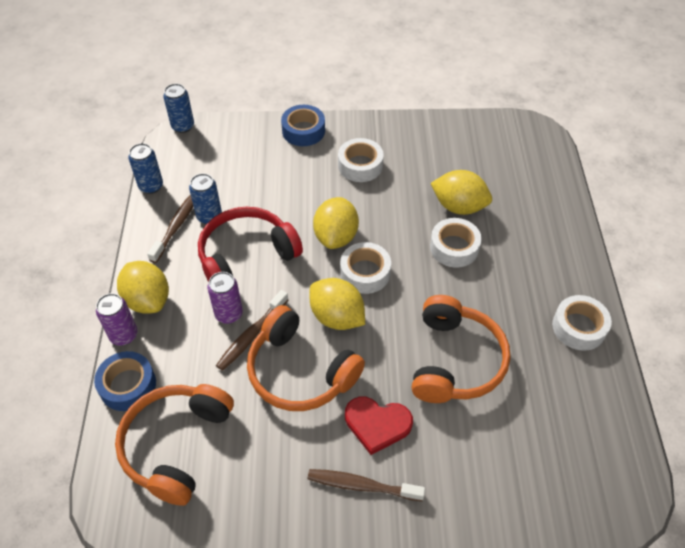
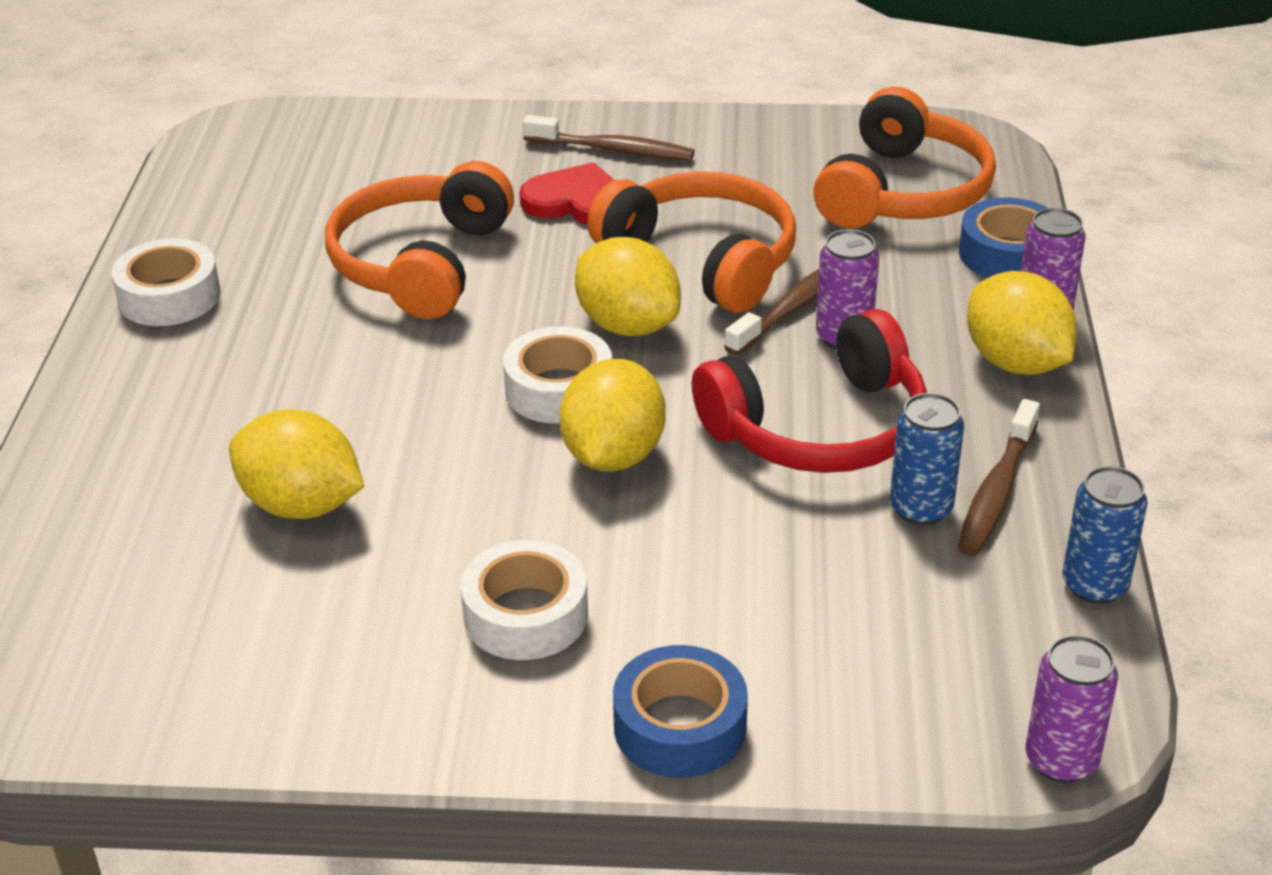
camera: 175 degrees left, 15 degrees down
blue can [163,84,194,133] -> purple can [1025,635,1118,783]
white tape [430,218,482,267] -> none

